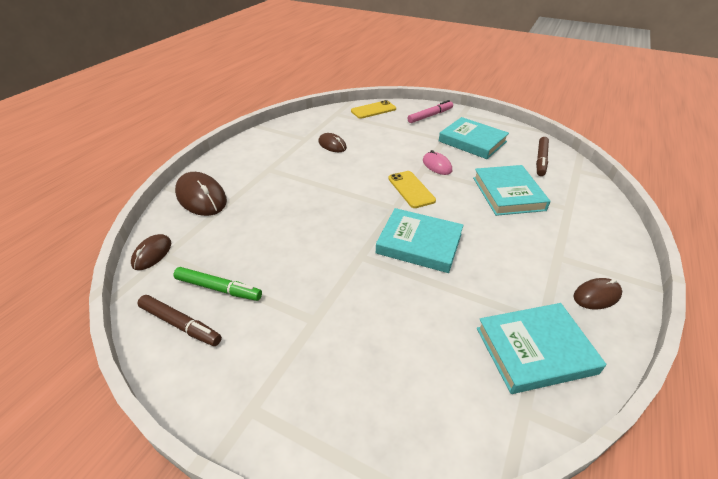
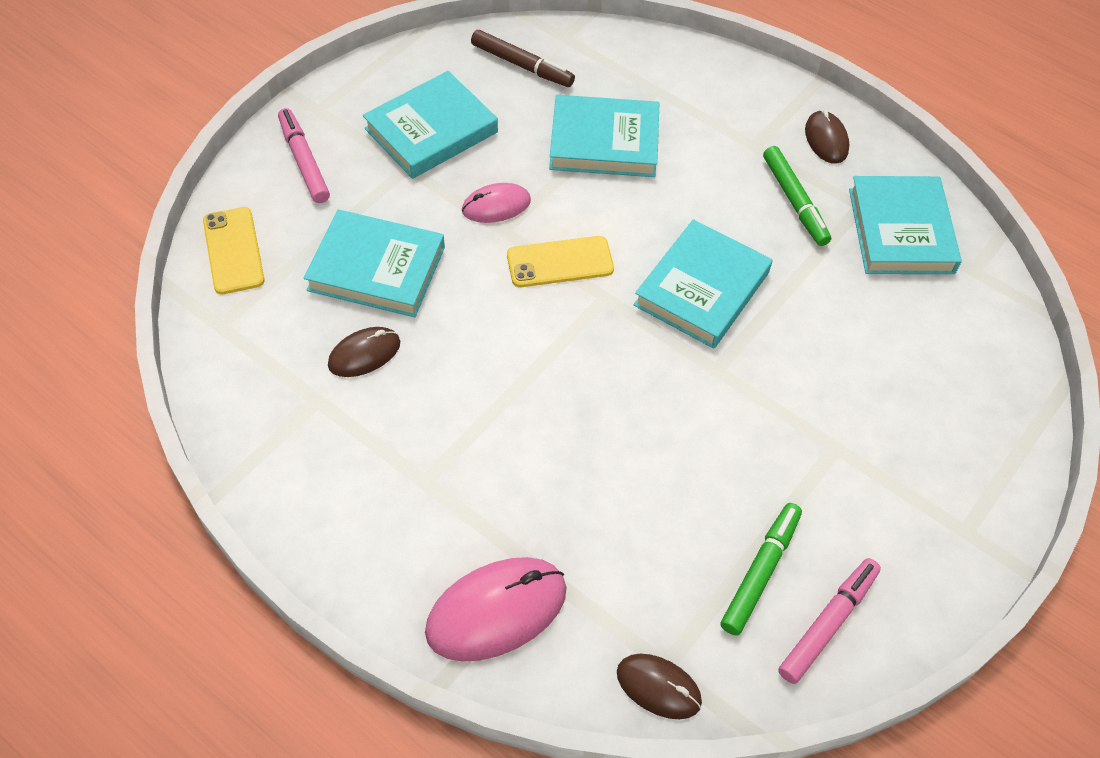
camera: 80 degrees left, 15 degrees up
brown marker [137,295,222,346] -> pink marker [778,558,881,684]
brown mouse [175,172,227,216] -> pink mouse [425,557,567,662]
none -> turquoise book [304,210,445,317]
none -> green marker [763,146,831,246]

